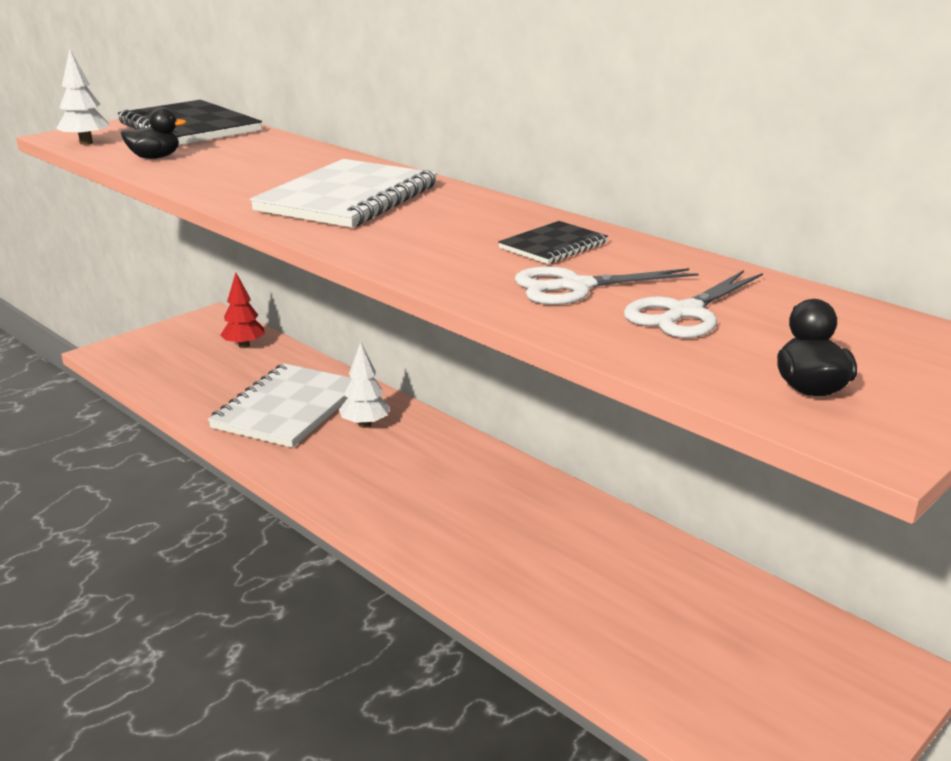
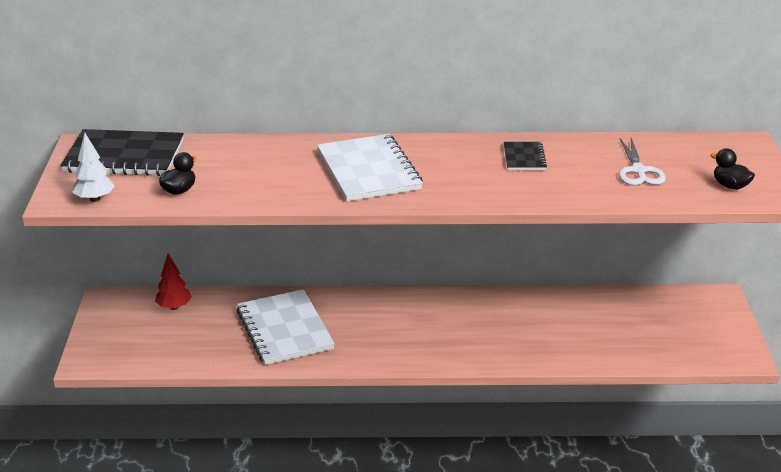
camera: 45 degrees left, 5 degrees up
white tree [339,342,390,428] -> none
white scissors [515,266,699,305] -> none

